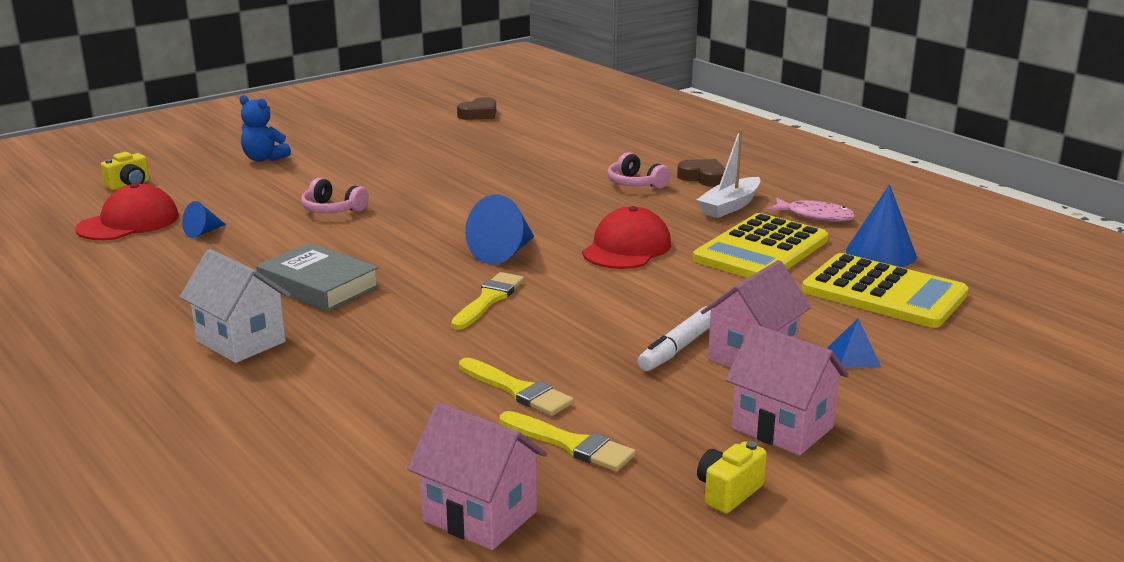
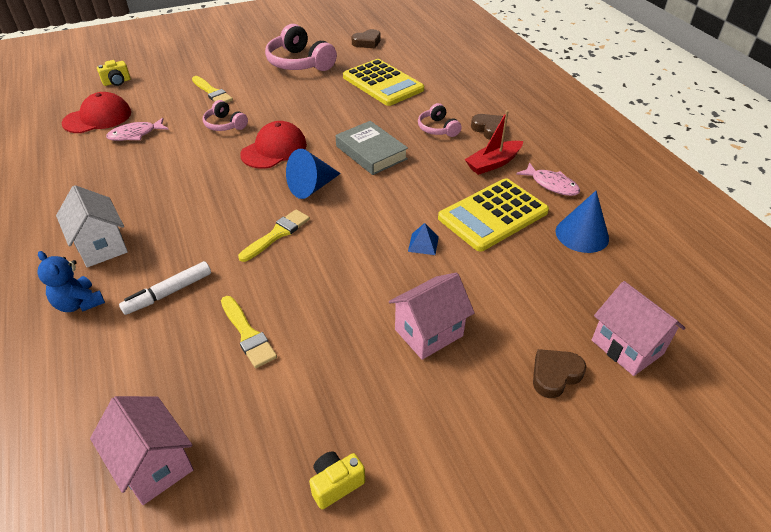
camera: 15 degrees right, 20 degrees up
blue cone [182,201,226,238] -> pink fish [106,118,169,141]
blue teddy bear [240,95,291,162] -> blue teddy bear moved to [37,251,105,312]
grey book [256,243,380,312] -> grey book moved to [336,121,408,175]
yellow brush [500,411,636,472] -> yellow brush moved to [192,76,233,103]
red cap [582,206,671,269] -> red cap moved to [240,121,307,169]
white marker [638,306,712,371] -> white marker moved to [119,261,211,315]
white boat [696,129,760,218] -> red boat [465,110,523,175]
pink house [726,324,849,456] -> pink house moved to [592,281,685,376]
yellow calculator [802,253,969,328] -> yellow calculator moved to [343,59,424,106]
blue pyramid [827,318,881,368] -> blue pyramid moved to [408,223,439,255]
none -> pink headphones [265,24,337,71]
none -> brown heart [533,349,586,398]

